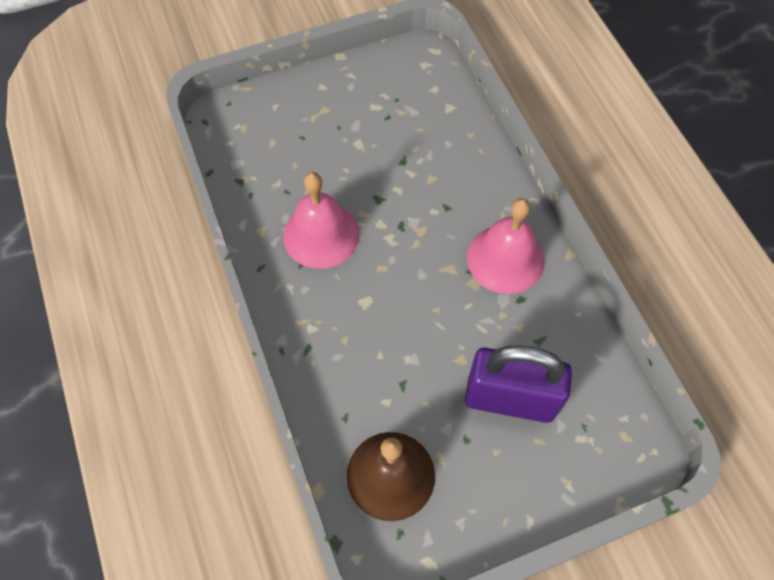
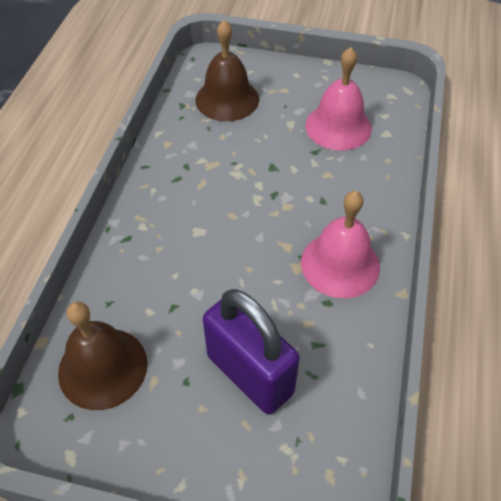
camera: 35 degrees right, 10 degrees down
pink bell [283,172,360,269] -> pink bell moved to [305,47,372,150]
none -> brown bell [195,20,259,121]

